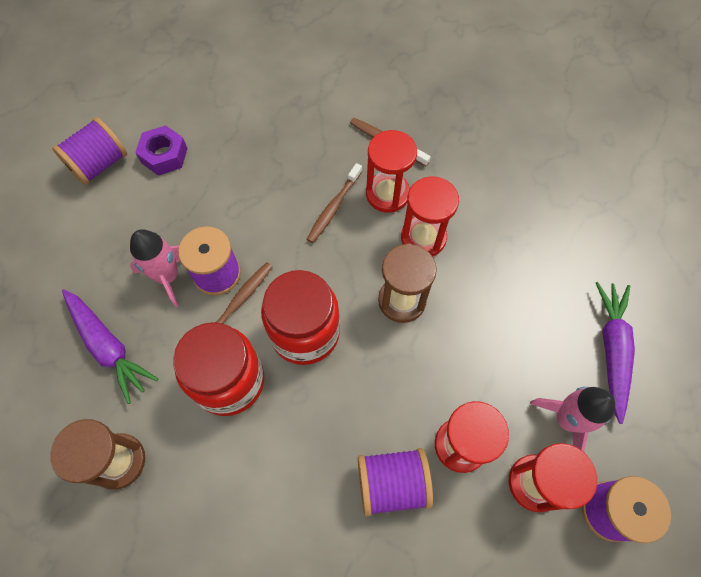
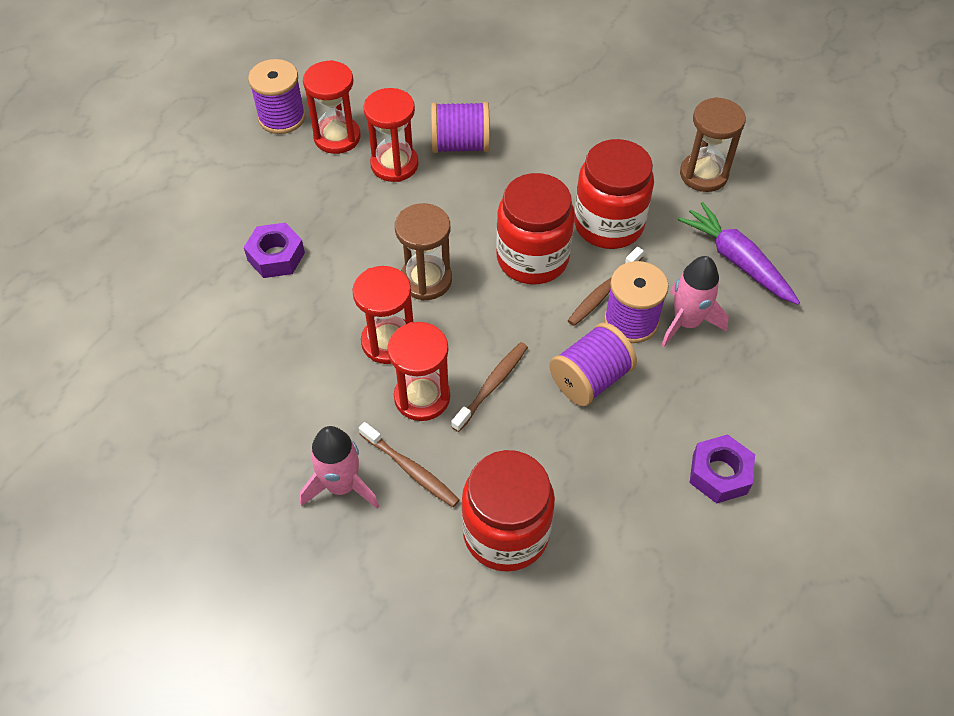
camera: 175 degrees left, 10 degrees down
purple spool [52,117,127,185] -> purple spool moved to [549,322,637,406]
pink rocket [530,387,615,452] -> pink rocket moved to [300,426,379,509]
purple carrot [596,282,635,424] -> none
none -> purple nut [244,223,305,278]
none -> red jar [462,450,555,572]

